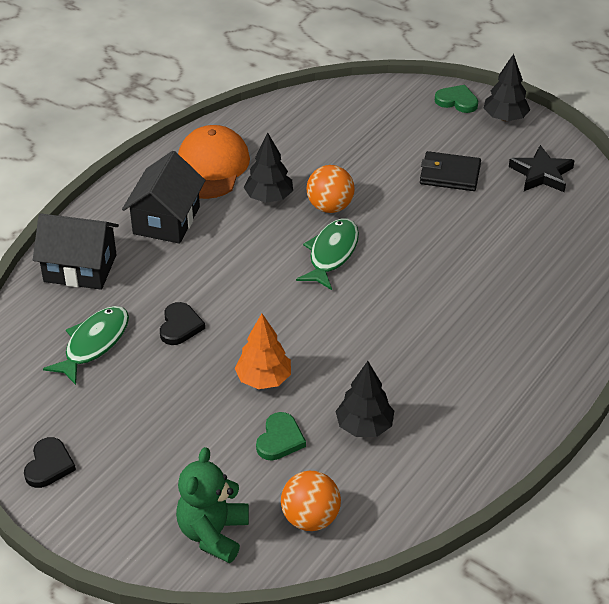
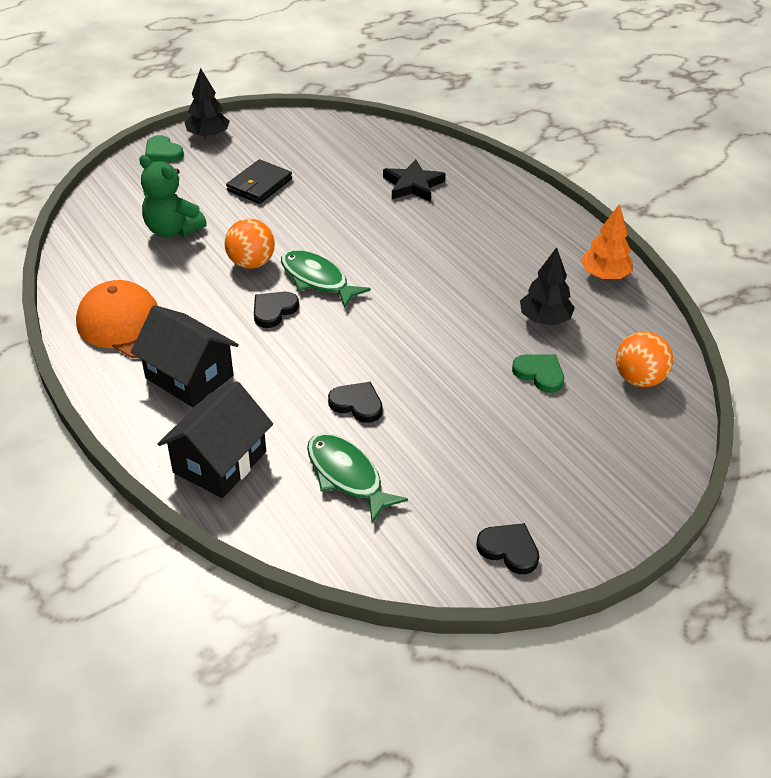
camera: 70 degrees left, 0 degrees up
green teddy bear [176,447,249,563] -> green teddy bear moved to [139,155,207,238]
orange tree [235,314,291,389] -> orange tree moved to [581,204,633,279]
black tree [244,132,293,203] -> none
green heart [435,85,478,113] -> green heart turned 90 degrees counterclockwise [145,135,184,162]
black star [509,145,575,192] -> black star moved to [383,159,446,202]
none -> black heart [254,292,299,328]

